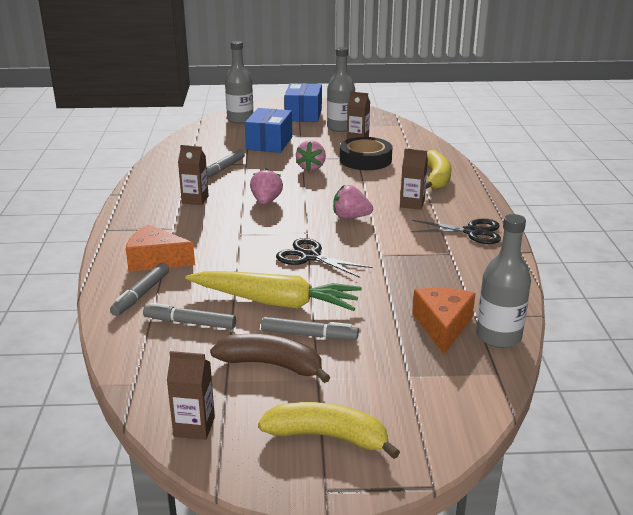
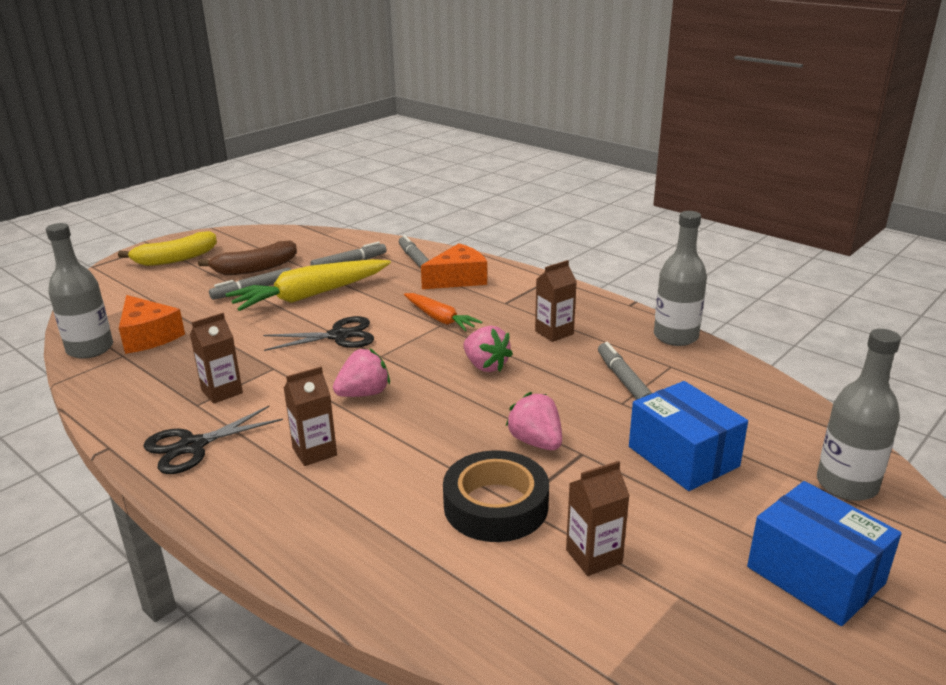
camera: 135 degrees right, 0 degrees up
brown carton [167,351,215,440] -> brown carton moved to [190,313,243,404]
grey bottle [327,47,355,132] -> grey bottle moved to [654,211,707,346]
yellow banana [426,150,452,189] -> none
none -> orange carrot [404,293,483,331]

